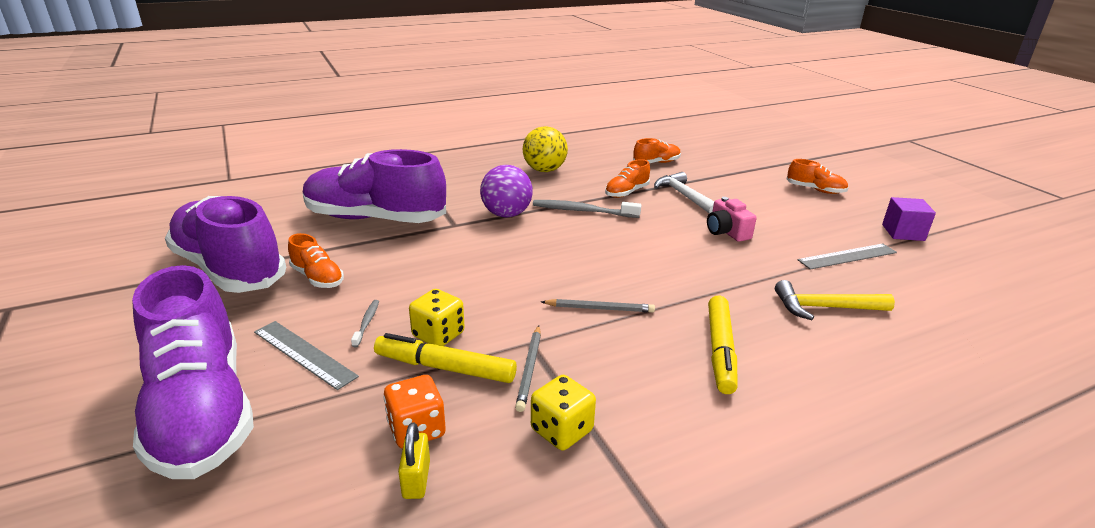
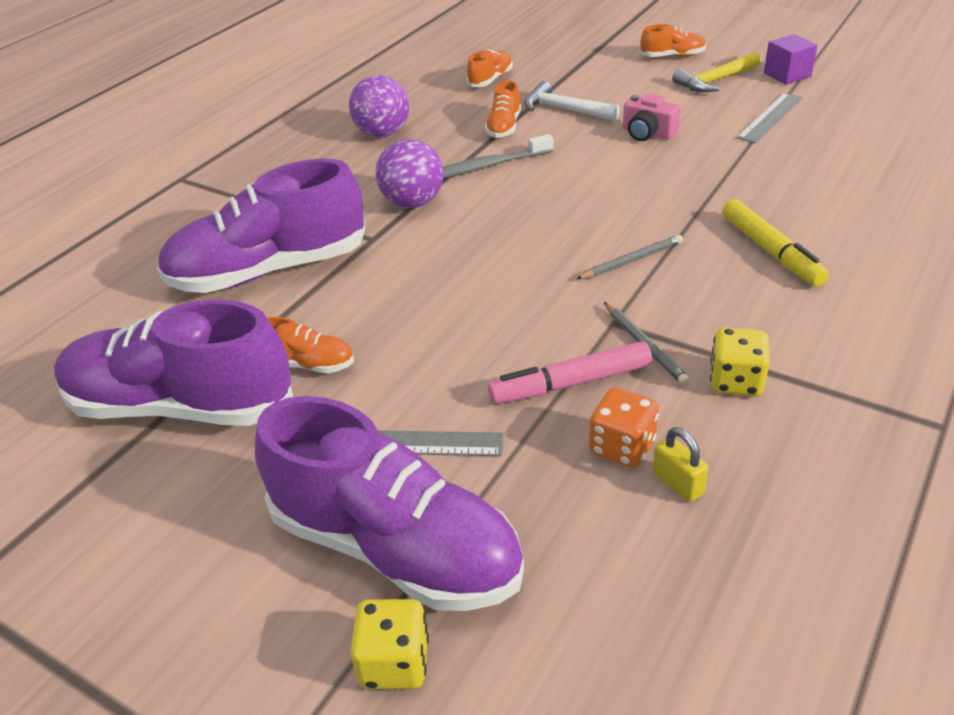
camera: 30 degrees left, 10 degrees up
grey toothbrush [351,300,379,347] -> none
yellow marker [374,333,517,383] -> pink marker [488,341,652,404]
yellow dice [409,289,465,346] -> yellow dice moved to [350,599,429,689]
yellow ball [523,126,568,172] -> purple ball [349,75,409,137]
yellow hammer [775,280,895,320] -> yellow hammer moved to [672,52,761,92]

